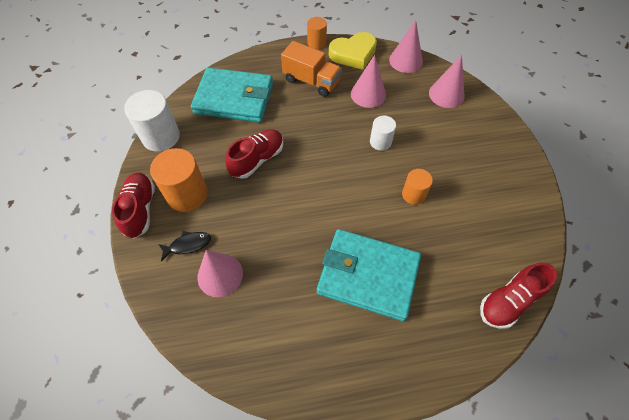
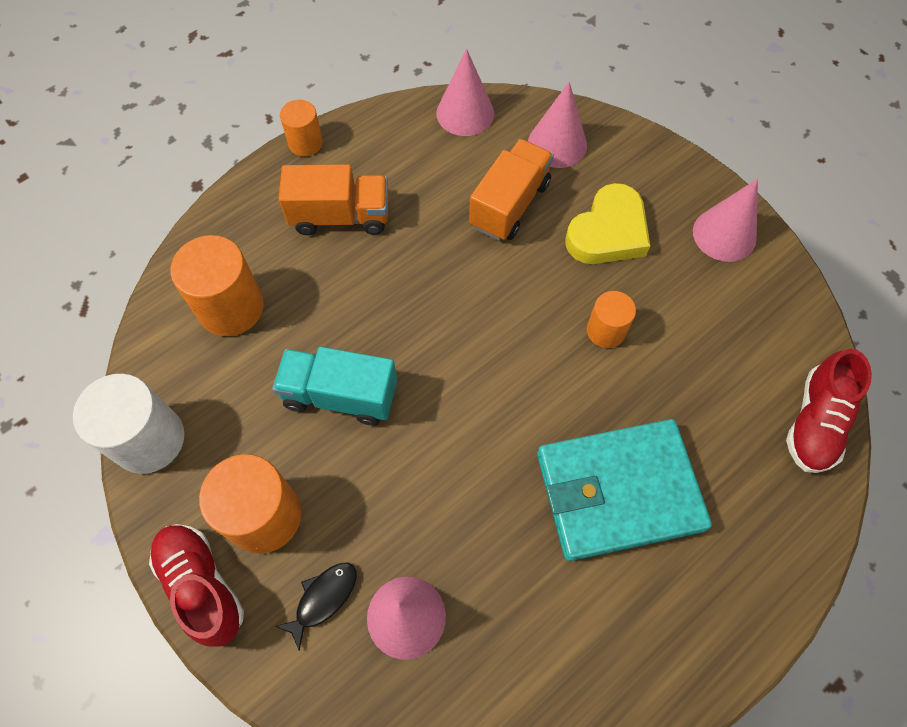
camera: 30 degrees left, 5 degrees up
turquoise wallet [191,67,273,123] -> orange cylinder [170,235,264,336]
red shoe [225,129,283,179] -> turquoise truck [272,347,397,425]
yellow heart [329,32,377,70] -> yellow heart moved to [566,183,650,264]
pink cone [351,55,386,108] -> pink cone moved to [693,179,758,262]
white cylinder [370,116,396,151] -> none
none -> orange truck [469,139,554,241]

